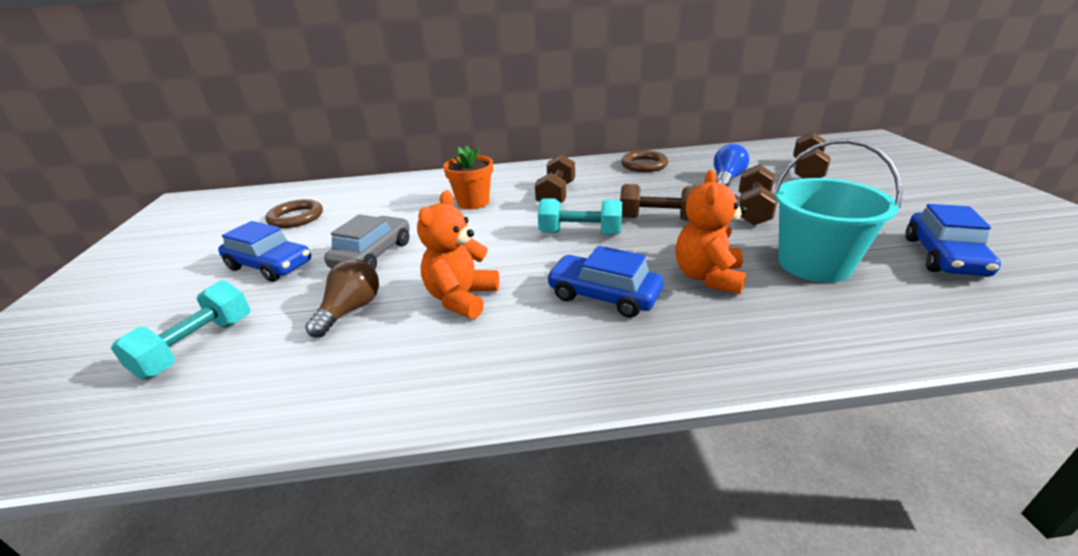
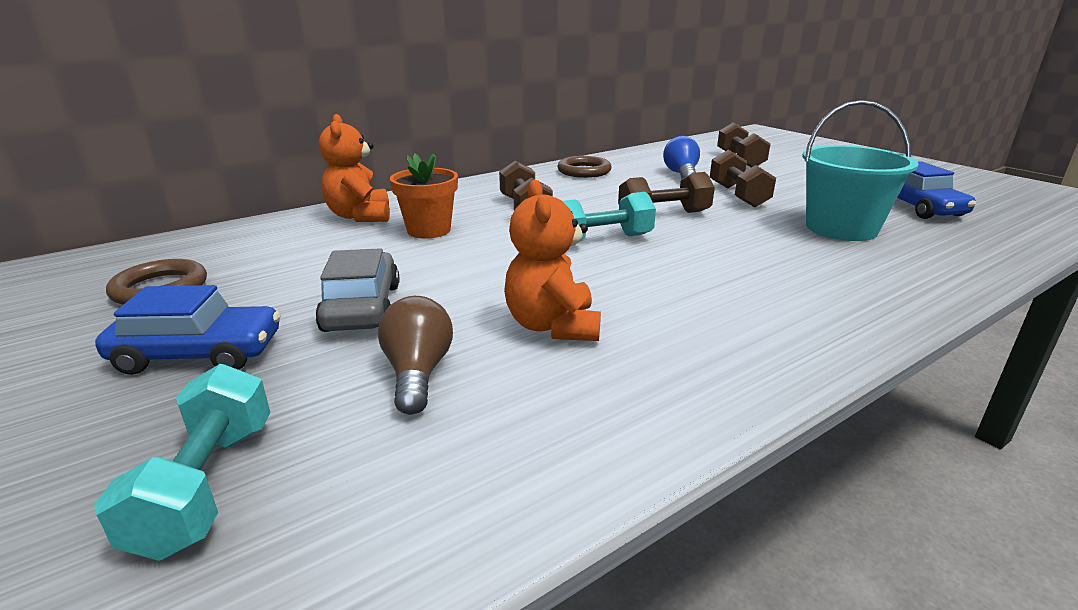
camera: 30 degrees left, 5 degrees down
blue car [546,246,663,318] -> none
orange teddy bear [675,170,747,294] -> orange teddy bear moved to [319,114,390,222]

